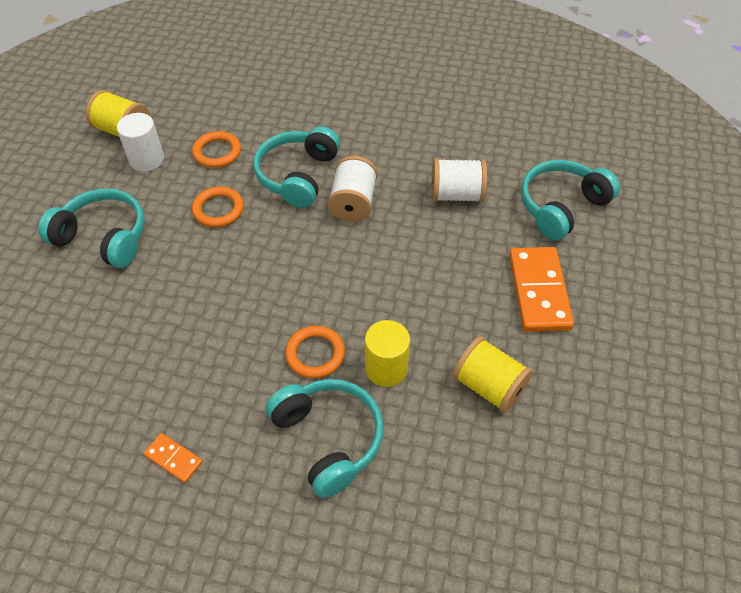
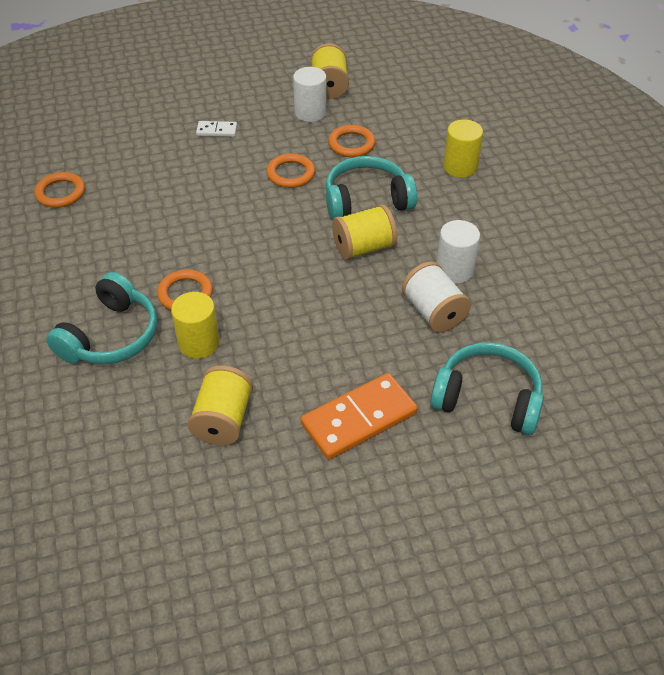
camera: 60 degrees right, 5 degrees down
turquoise headphones [38,189,145,268] -> white domino [196,121,237,137]
orange domino [144,433,203,483] -> none
white spool [328,156,377,222] -> yellow spool [332,204,397,260]
none -> orange ring [34,172,85,208]
none -> white cylinder [436,220,480,283]
none -> yellow cylinder [443,119,483,178]

